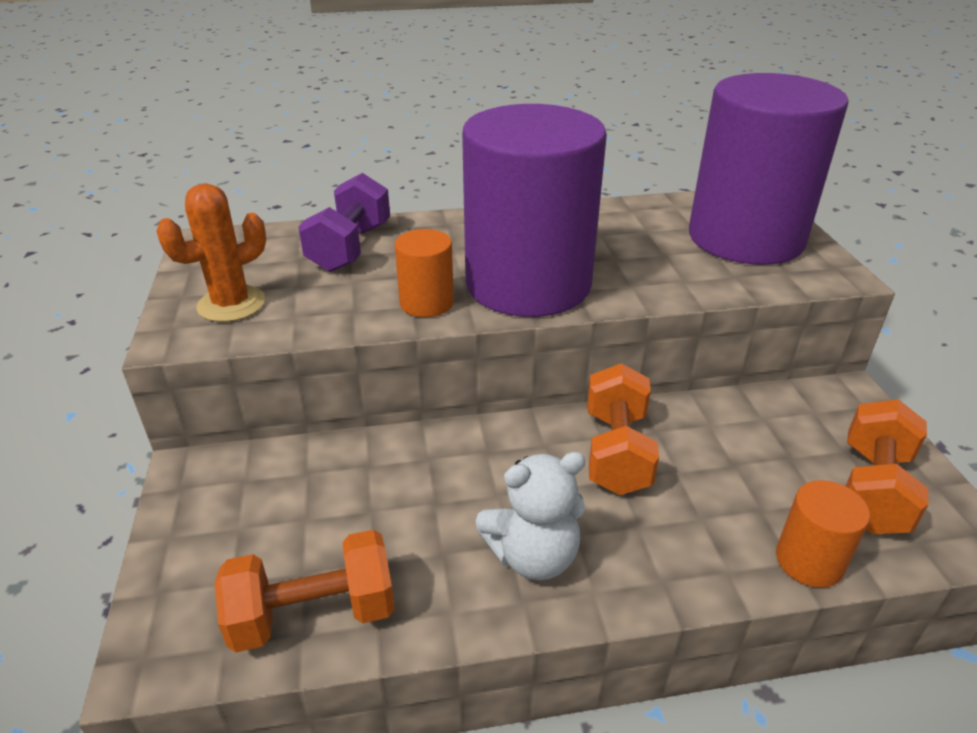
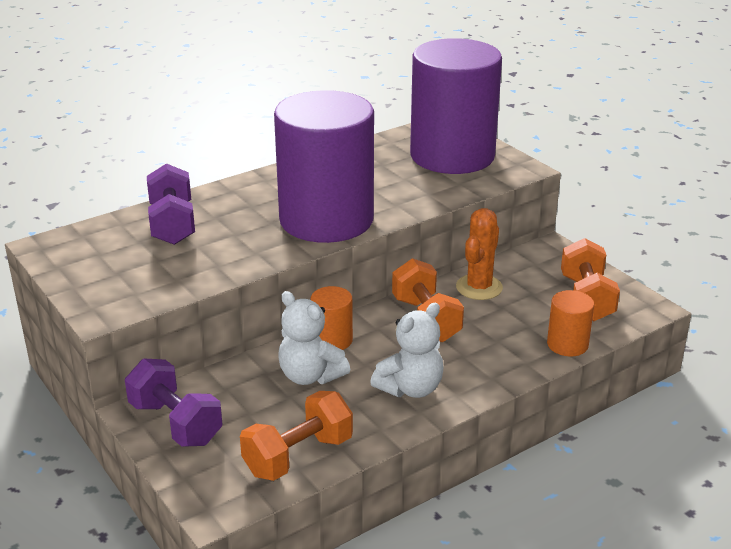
camera: 25 degrees left, 5 degrees down
orange cactus [156,183,266,322] -> orange cactus moved to [456,208,503,300]
orange cylinder [395,229,454,317] -> orange cylinder moved to [310,286,353,350]
none -> purple dumbbell [125,359,222,447]
none -> white teddy bear [278,291,350,385]

